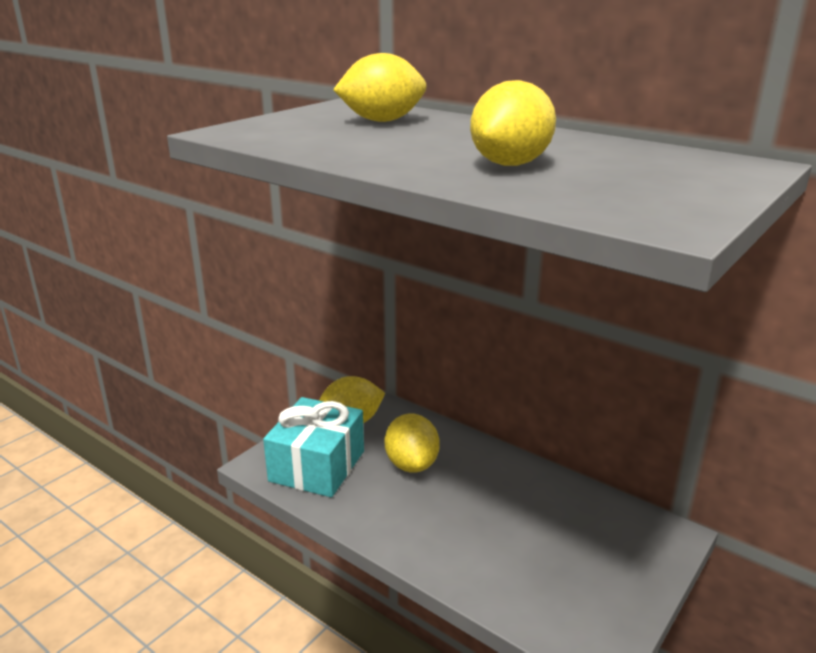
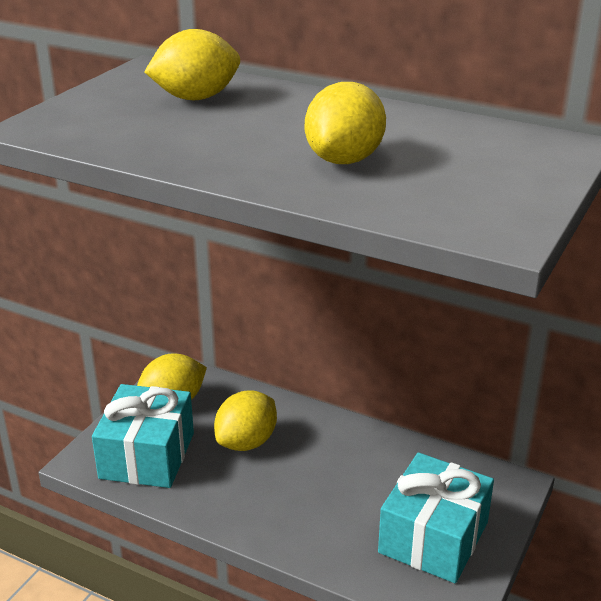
camera: 10 degrees left, 5 degrees up
yellow lemon [385,413,440,473] -> yellow lemon turned 60 degrees clockwise [214,390,277,451]
none -> turquoise gift [378,452,494,583]

